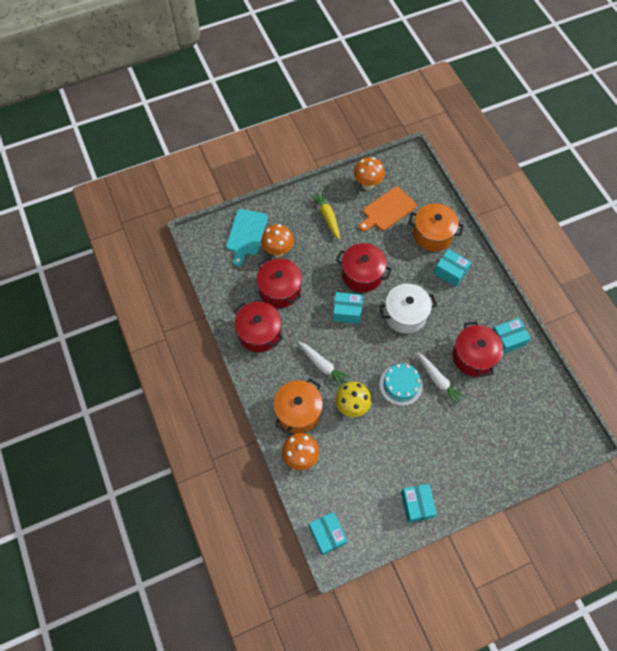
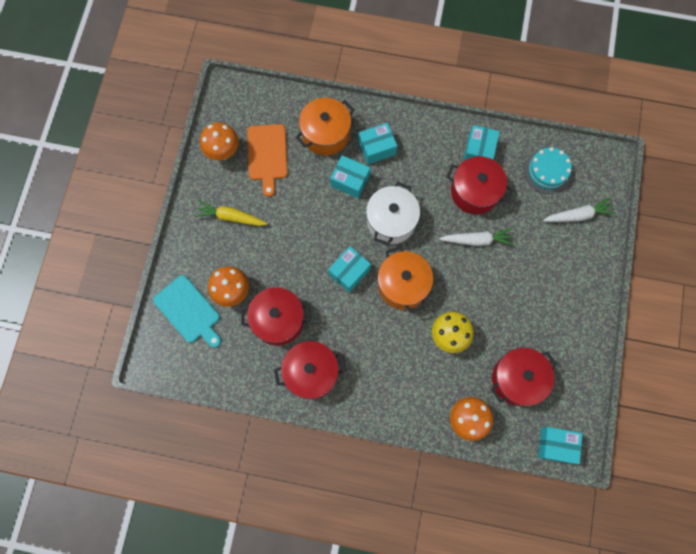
camera: 55 degrees left, 10 degrees up
orange pot [273,378,323,433] -> orange pot moved to [378,246,433,313]
white carrot [298,342,352,387] -> white carrot moved to [543,198,616,222]
red pot [336,243,392,292] -> red pot moved to [491,348,557,406]
turquoise cake [379,363,423,406] -> turquoise cake moved to [524,147,572,194]
turquoise box [401,484,437,523] -> turquoise box moved to [330,155,370,198]

